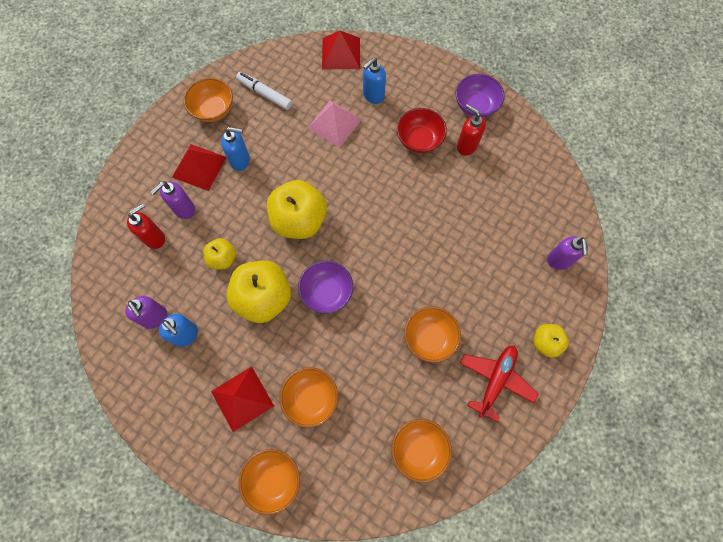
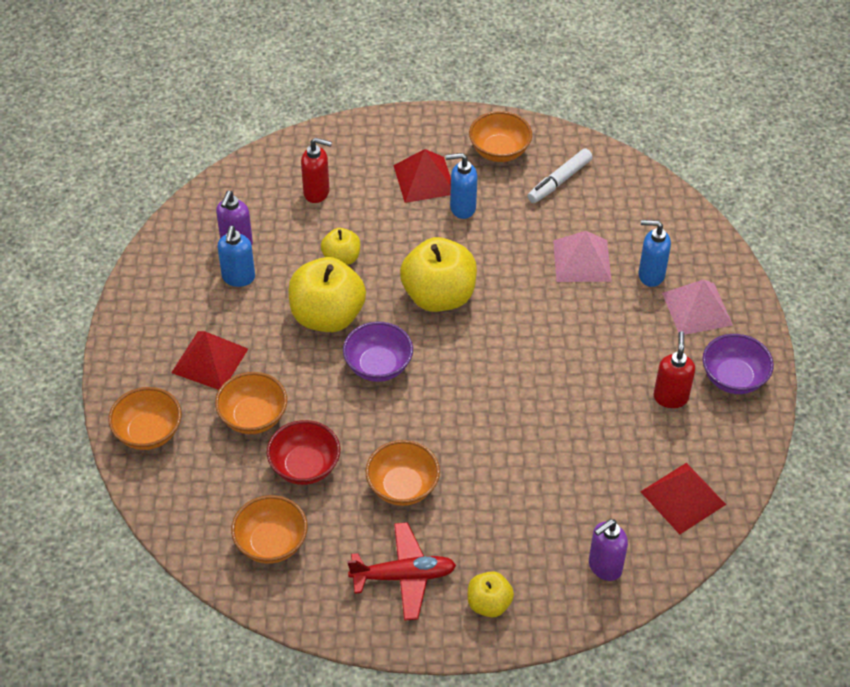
camera: 55 degrees right, 20 degrees down
purple soap dispenser [151,181,195,219] -> none
blue soap dispenser [221,127,250,171] -> blue soap dispenser turned 120 degrees clockwise [446,153,478,219]
white marker [236,72,292,110] -> white marker turned 135 degrees counterclockwise [528,149,593,203]
red pyramid [322,31,360,69] -> red pyramid moved to [640,463,726,535]
red bowl [397,108,447,153] -> red bowl moved to [267,420,340,485]
none -> pink pyramid [662,279,733,335]

